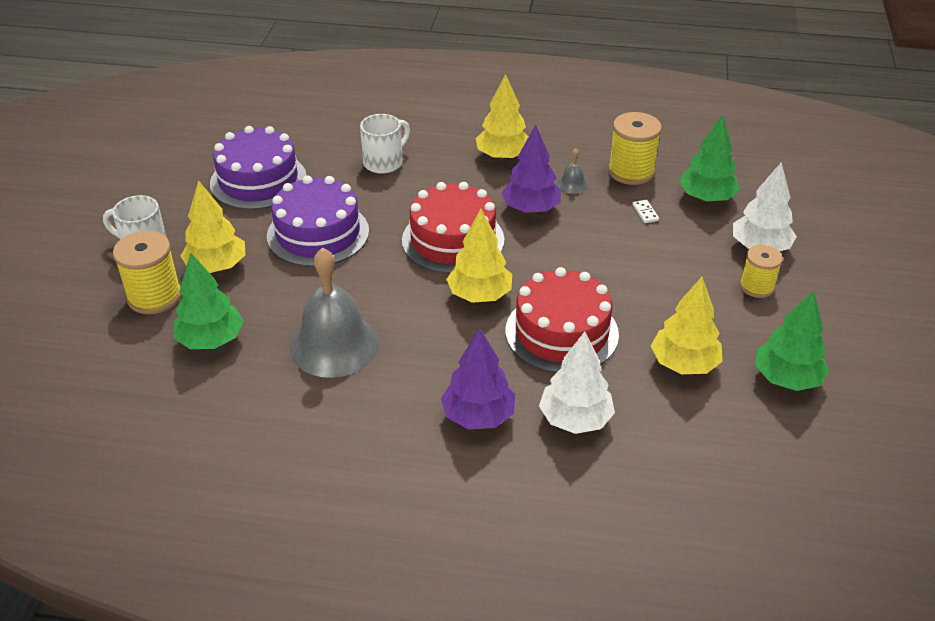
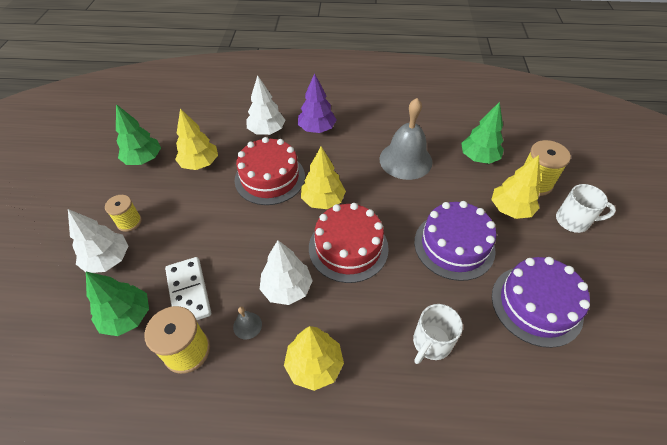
camera: 175 degrees right, 10 degrees up
purple tree [501,125,561,213] -> white tree [260,240,313,305]
white domino [632,200,659,223] -> white domino [165,257,211,320], size x2.47

